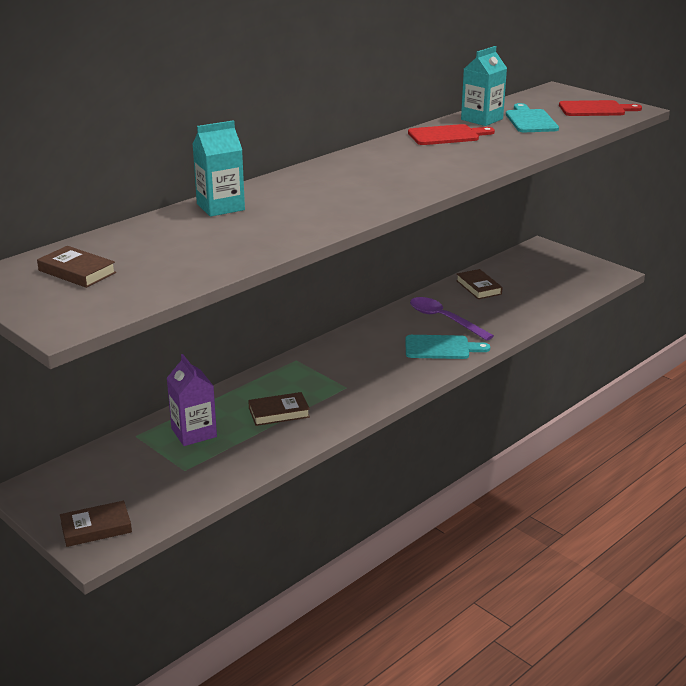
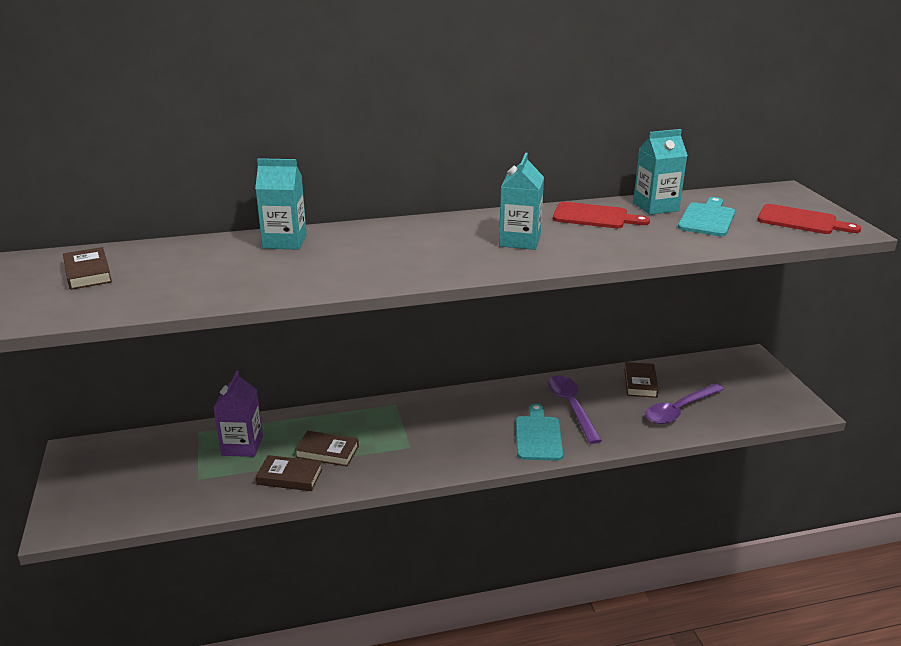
camera: 30 degrees right, 0 degrees up
brown book [60,501,132,547] -> brown book moved to [256,455,322,491]
turquoise cutting board [405,335,490,359] -> turquoise cutting board turned 120 degrees counterclockwise [516,404,563,461]
none -> turquoise carton [499,153,544,250]
none -> purple spoon [645,384,724,424]

